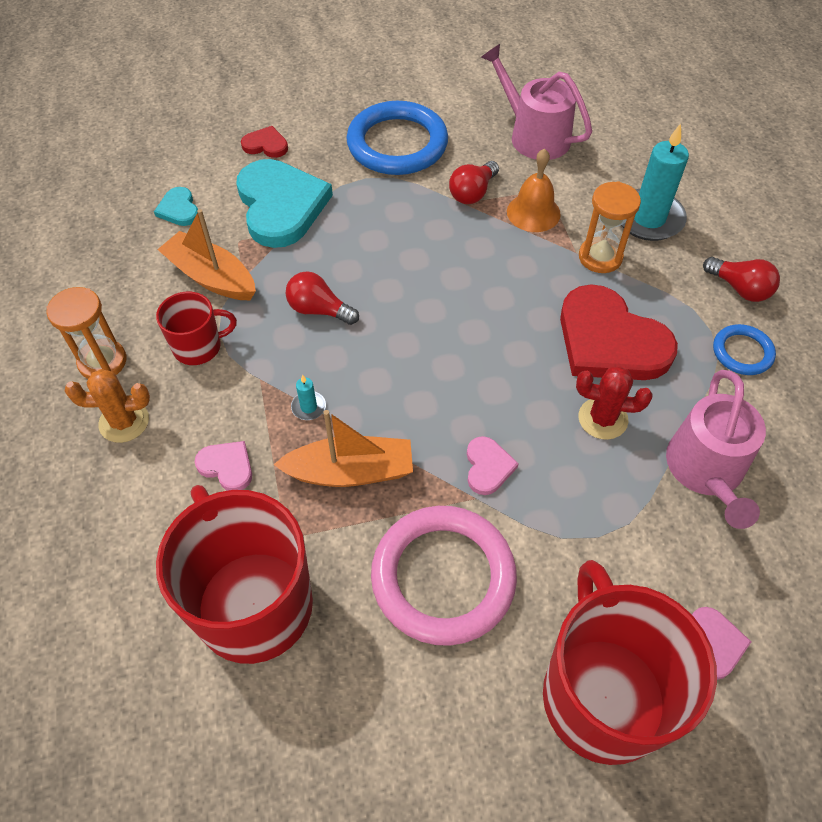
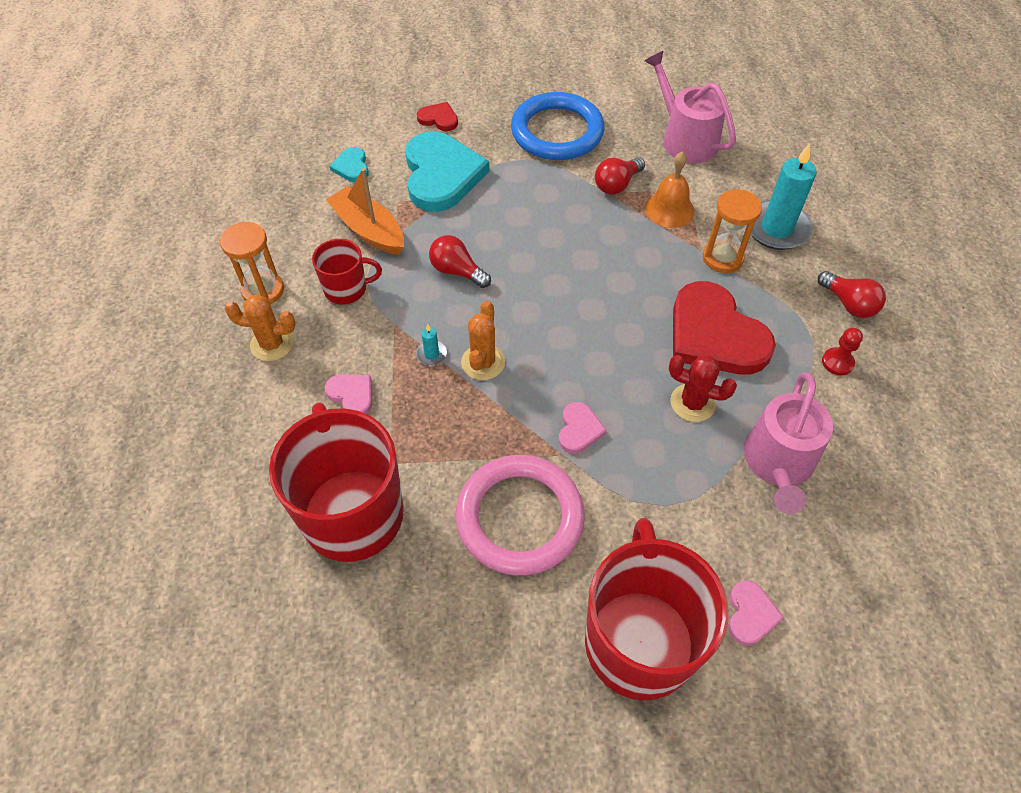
camera: 10 degrees right, 0 degrees up
orange boat [273,410,413,487] -> none
blue ring [713,324,776,375] -> red pawn [822,328,863,375]
none -> orange cactus [461,301,505,380]

